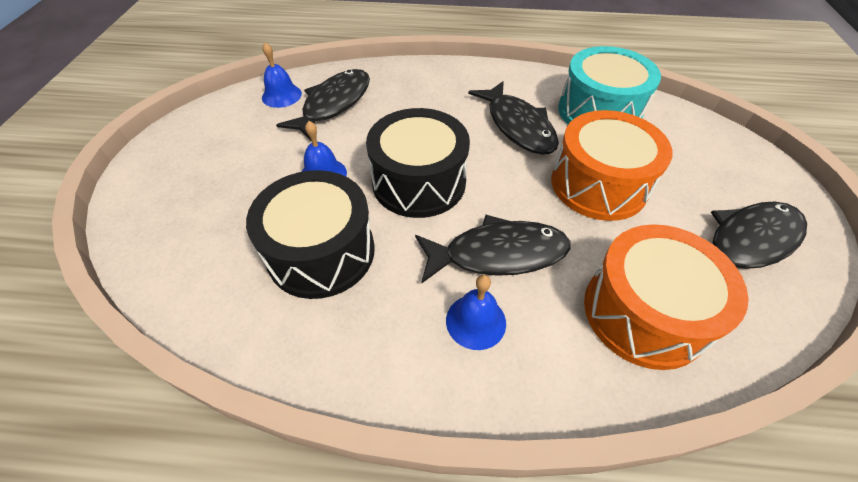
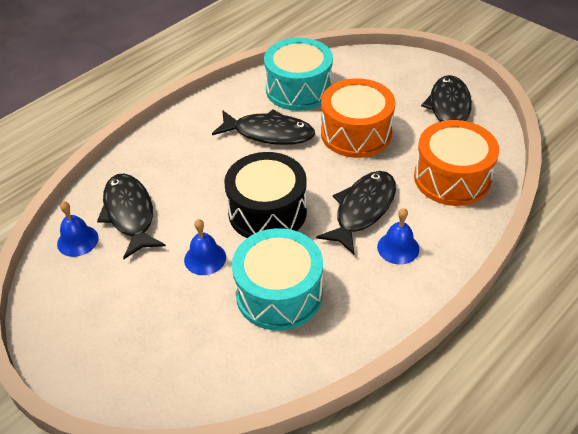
camera: 50 degrees left, 5 degrees down
black drum [246,170,375,299] -> turquoise drum [232,228,323,331]

